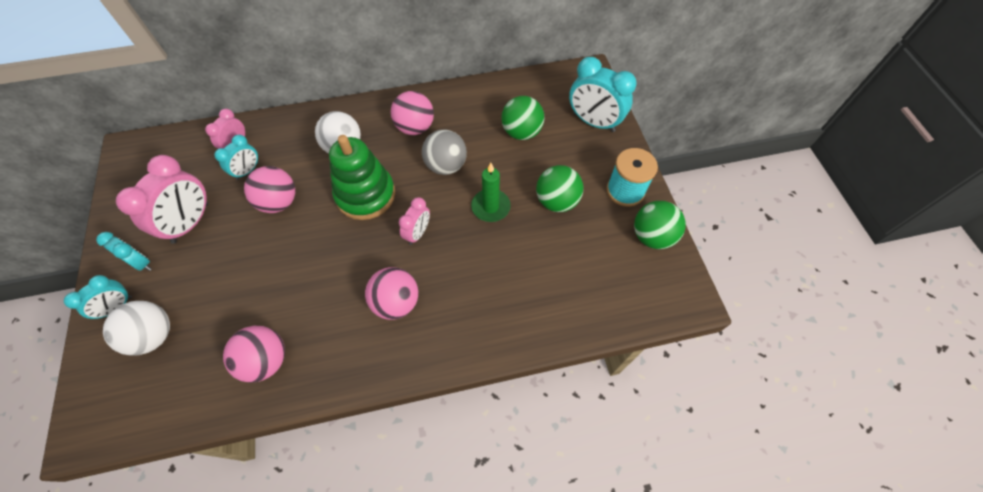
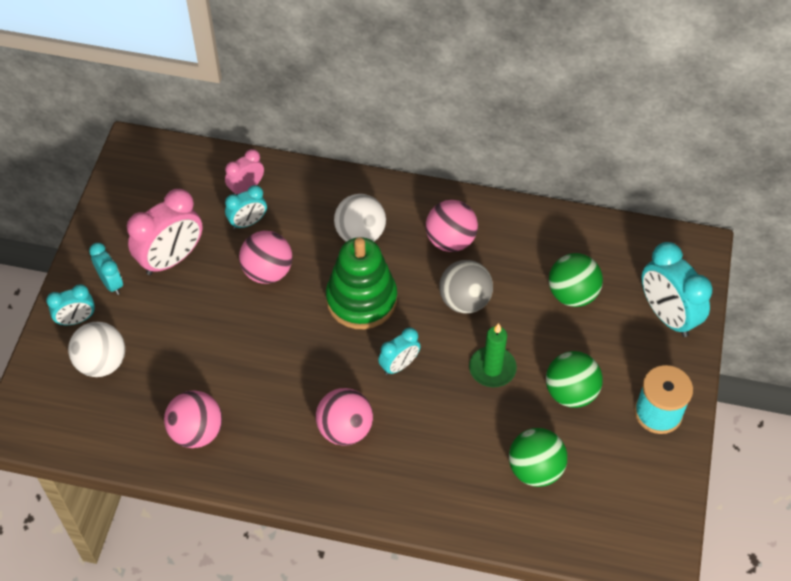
camera: 25 degrees right, 5 degrees down
pink clock [399,197,430,245] -> turquoise clock [378,328,421,375]
green ball [634,201,686,249] -> green ball moved to [509,428,567,487]

